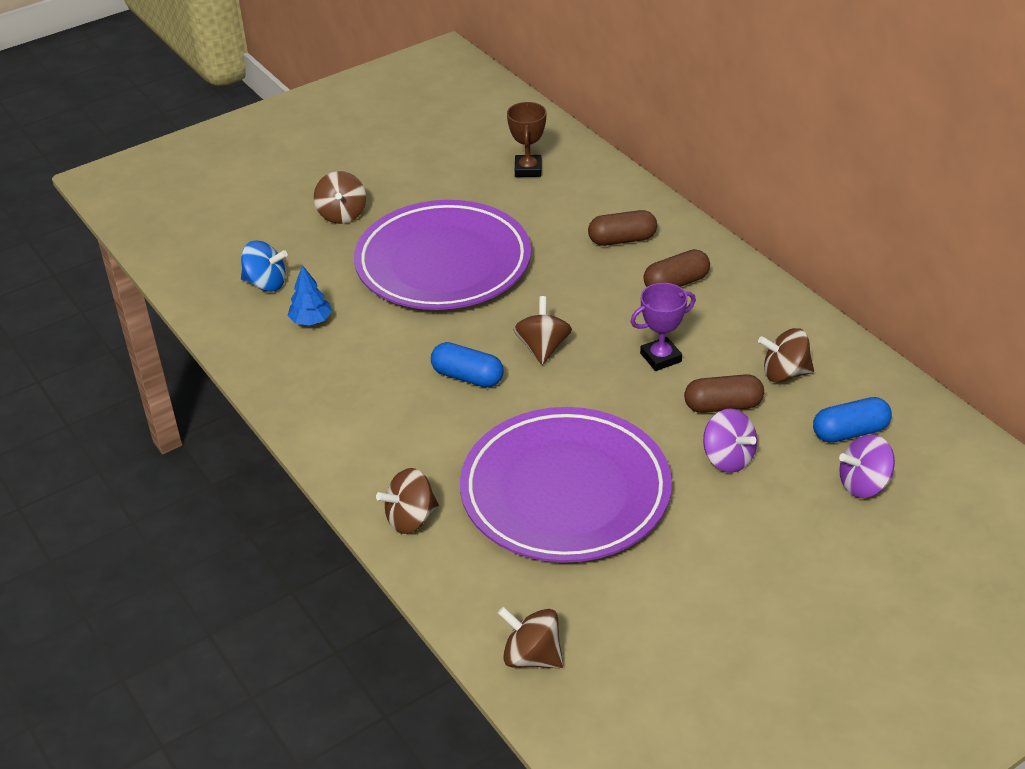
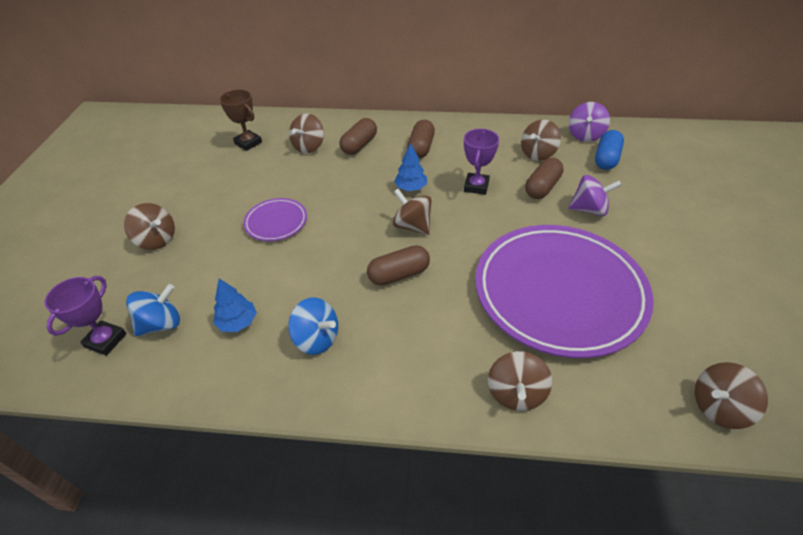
camera: 50 degrees left, 5 degrees up
purple plate [354,200,531,310] -> purple plate [243,198,307,241], size x0.43
blue capsule [431,342,503,388] -> brown capsule [367,245,430,286]
purple spinning top [839,434,895,498] -> purple spinning top moved to [569,102,610,142]
none -> purple trophy [44,276,127,356]
none -> blue spinning top [288,297,338,355]
none -> brown spinning top [289,113,324,154]
none -> blue tree [394,143,427,191]

